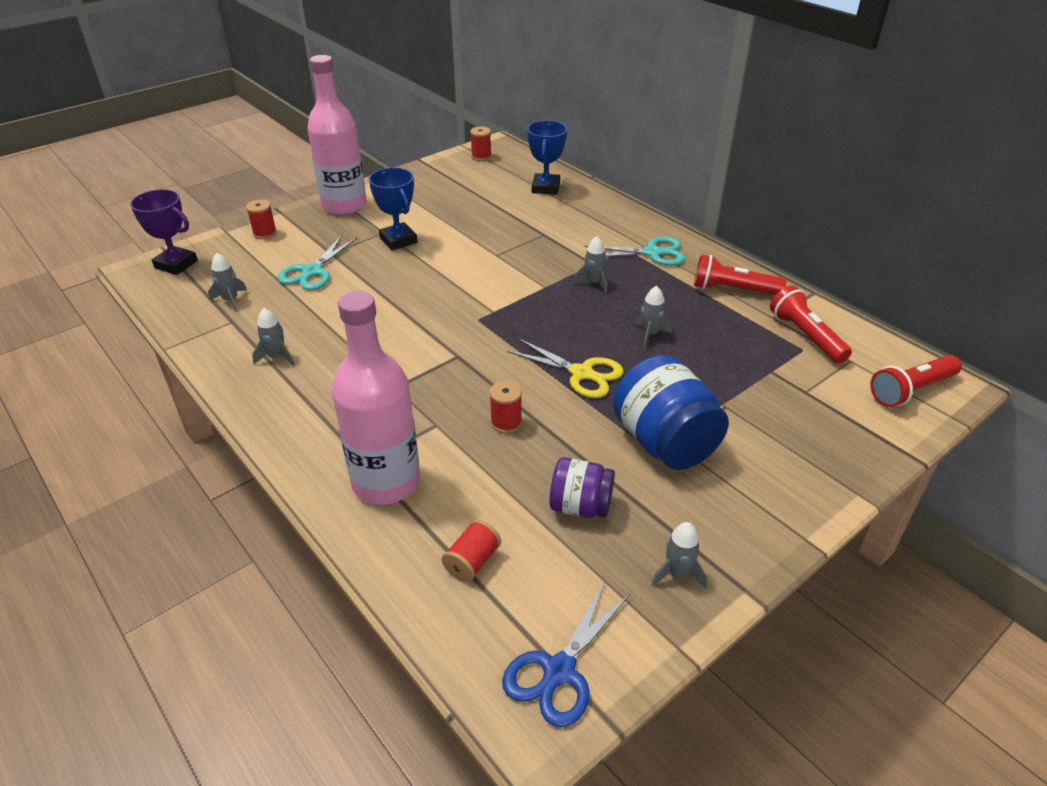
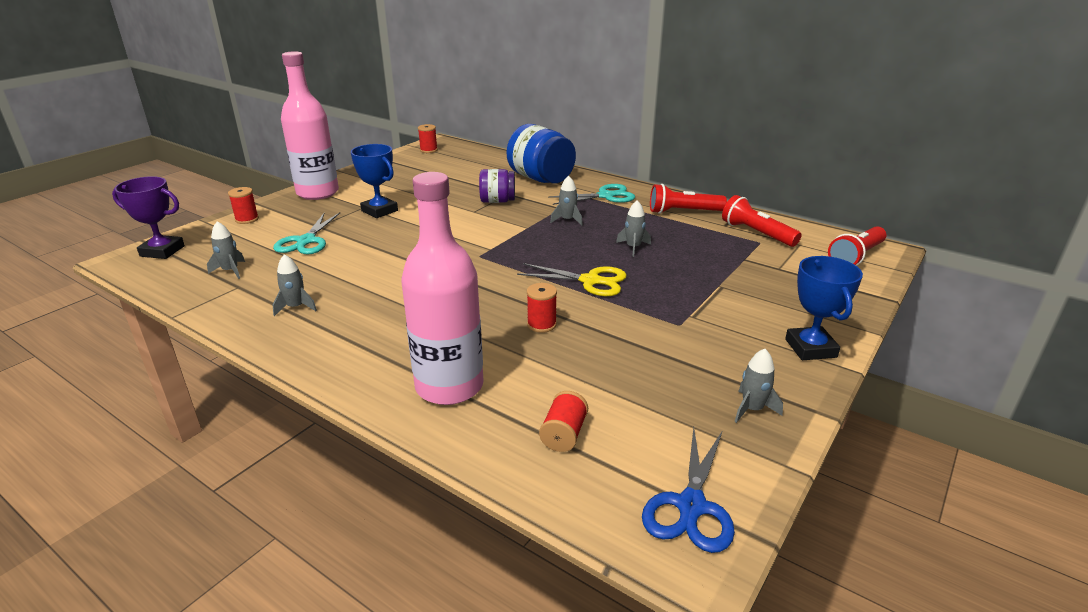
camera: 15 degrees left, 10 degrees down
blue trophy [527,120,567,195] -> blue trophy moved to [785,256,863,360]
purple jar [549,457,615,518] -> purple jar moved to [479,169,515,203]
blue jar [613,355,729,470] -> blue jar moved to [507,124,576,183]

